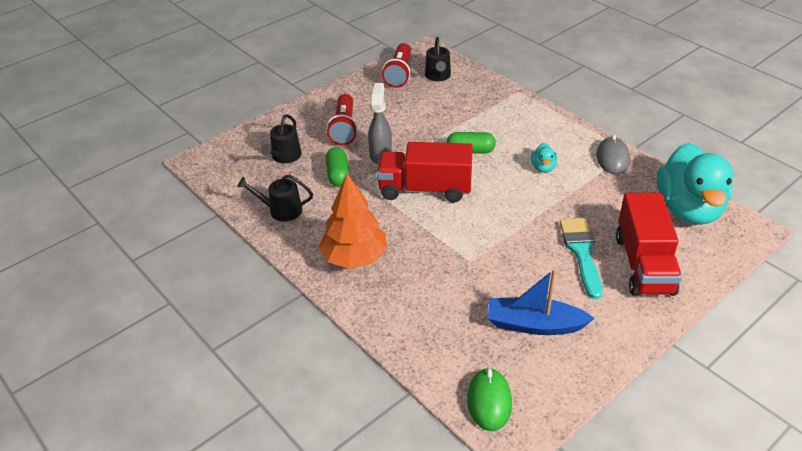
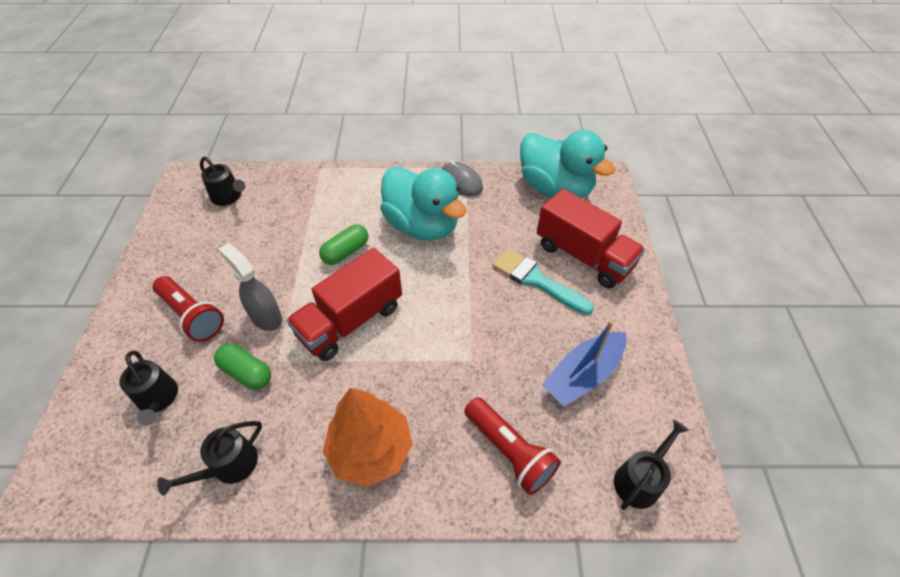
camera: 50 degrees left, 10 degrees up
red flashlight [382,43,411,88] -> red flashlight moved to [464,397,561,495]
green mouse [467,367,512,431] -> black watering can [614,420,689,510]
turquoise duck [531,143,558,173] -> turquoise duck [380,166,467,241], size x2.47

